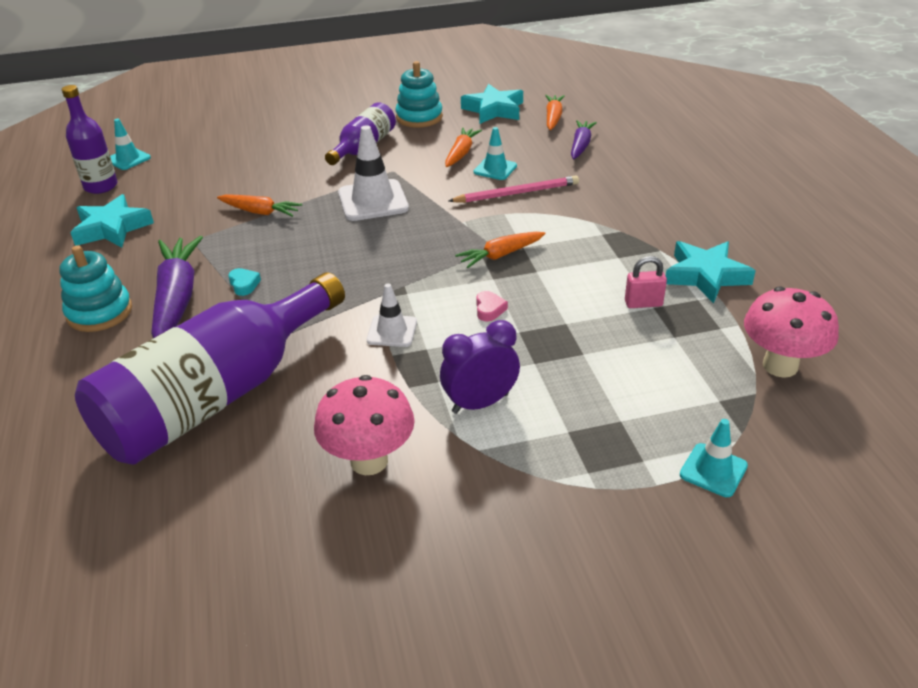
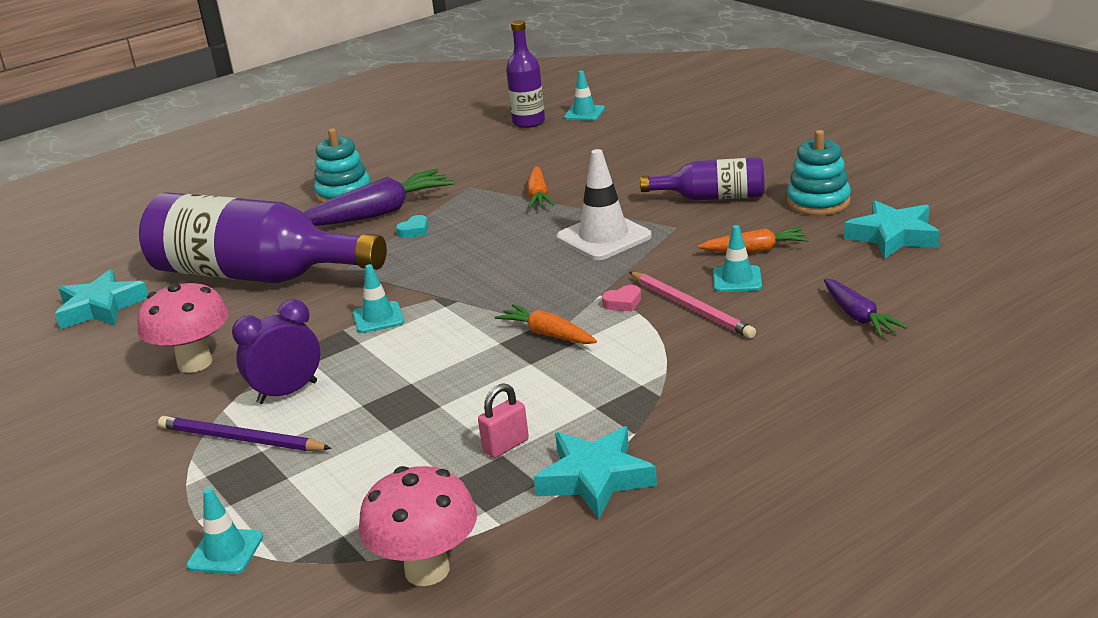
camera: 70 degrees right, 10 degrees down
turquoise star [70,194,154,247] -> turquoise star moved to [55,269,148,329]
white traffic cone [367,283,417,347] -> turquoise traffic cone [353,264,404,333]
purple clock [440,320,520,414] -> purple clock turned 75 degrees counterclockwise [232,299,320,404]
pink heart [476,291,508,322] -> pink heart moved to [602,285,641,312]
orange carrot [545,95,565,130] -> none
purple carrot [571,120,597,159] -> purple carrot turned 75 degrees clockwise [824,279,907,337]
pink padlock [625,256,667,308] -> pink padlock turned 75 degrees clockwise [478,384,529,458]
none -> purple pencil [158,416,332,451]

